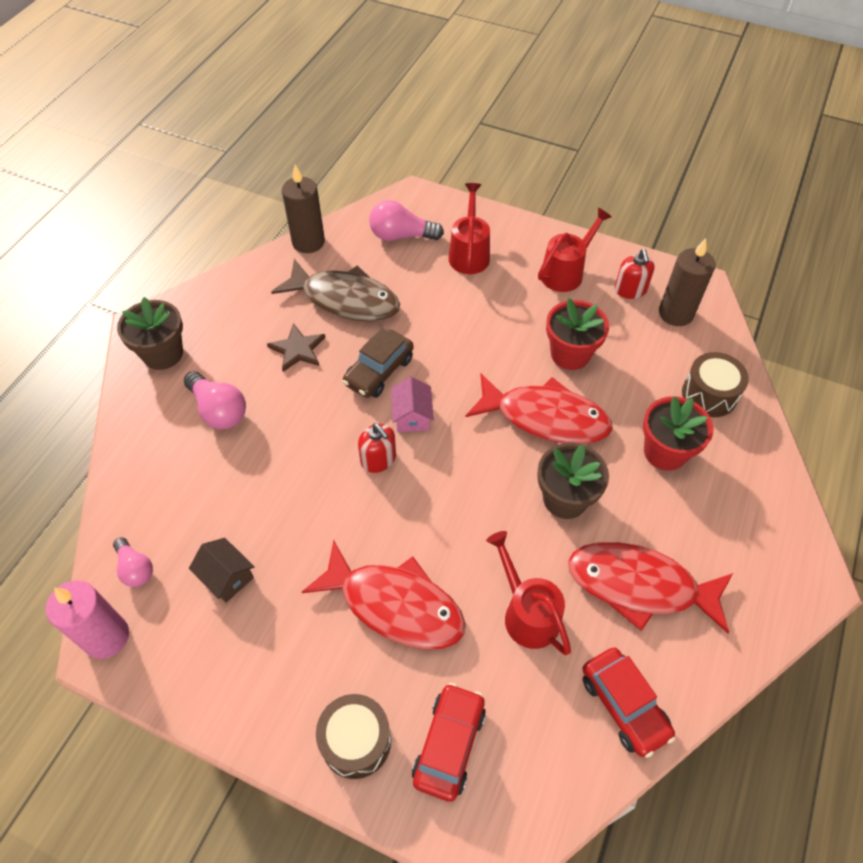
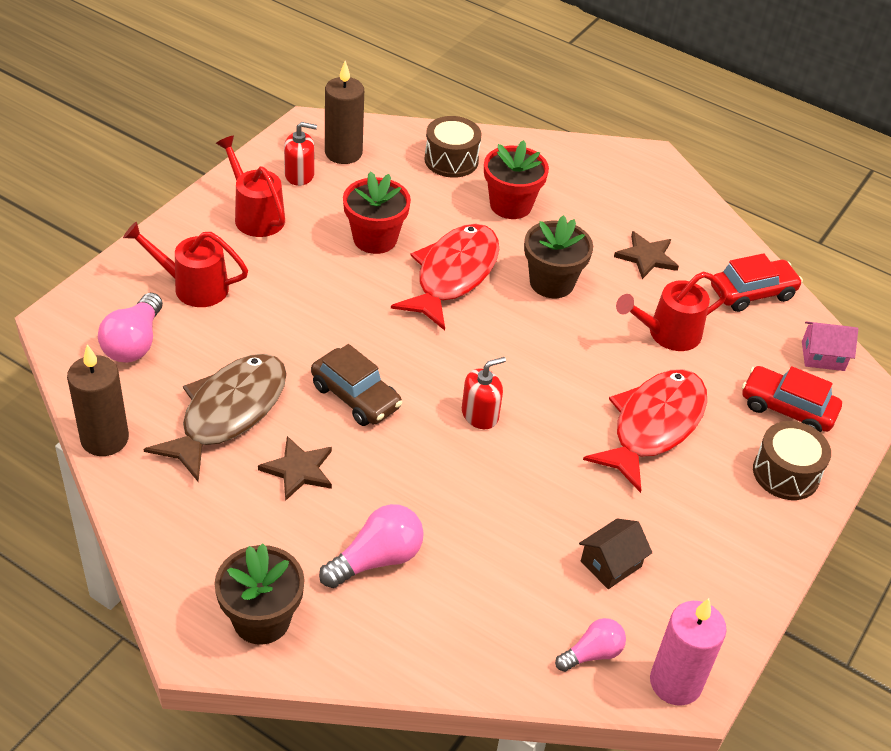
camera: 85 degrees left, 10 degrees down
pink house [391,377,434,432] -> pink house moved to [802,321,858,371]
red fish [568,542,733,633] -> brown star [614,231,679,279]

